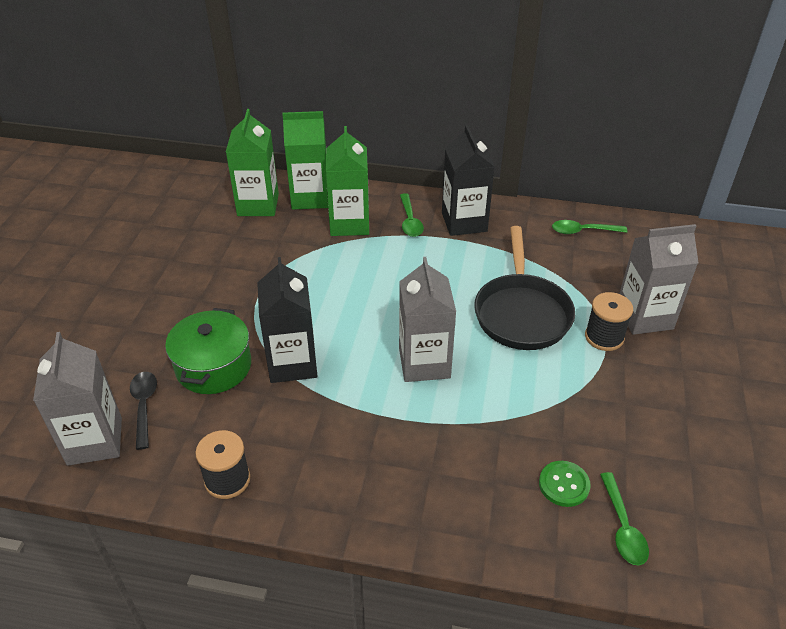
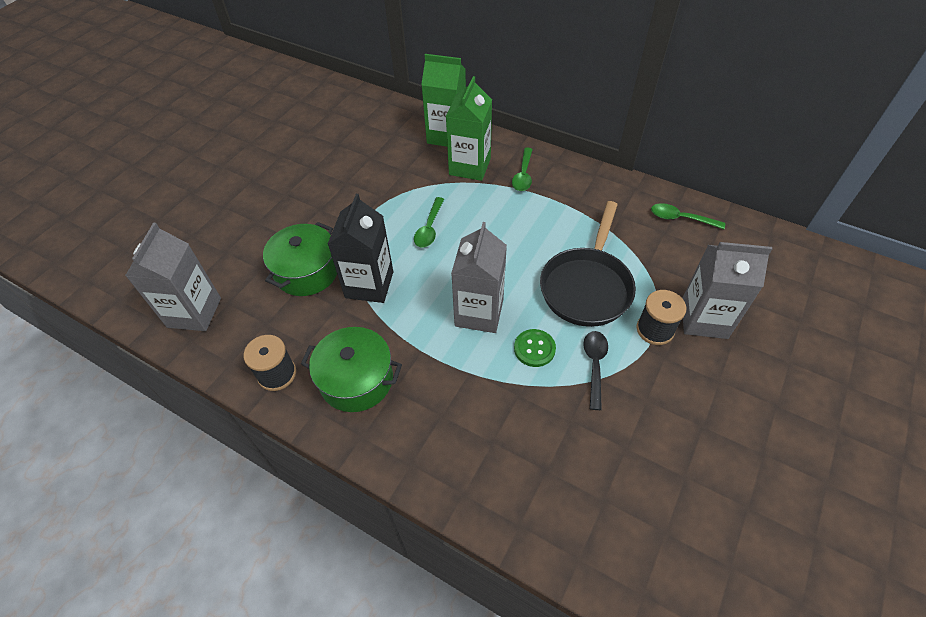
camera: 20 degrees right, 10 degrees up
black spoon [130,372,157,450] -> black spoon moved to [583,331,608,410]
green carton [226,109,279,216] -> none
black carton [442,125,495,236] -> none
green button [539,461,591,507] -> green button moved to [514,329,556,367]
green spoon [600,472,649,565] -> green spoon moved to [414,197,444,247]
none -> green pot [301,327,402,412]

